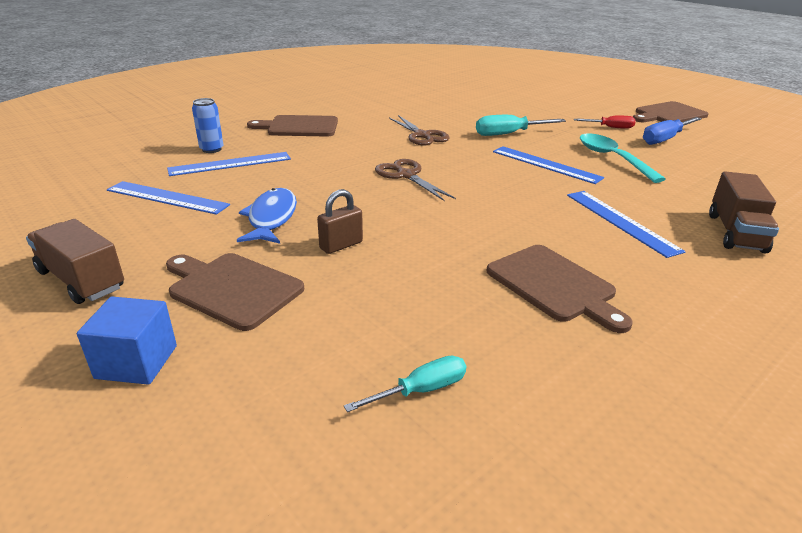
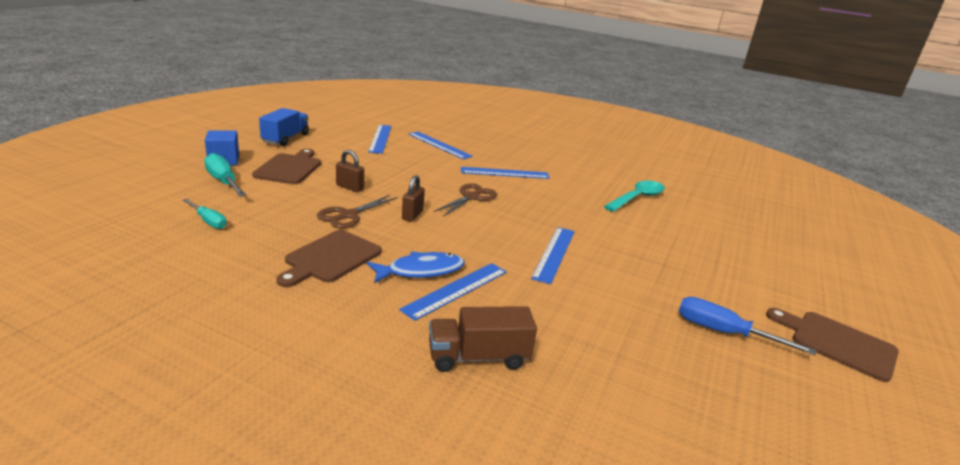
camera: 65 degrees right, 5 degrees down
brown truck [26,219,124,304] -> blue truck [259,108,309,146]
blue can [192,98,224,153] -> none
blue fish [237,188,297,244] -> blue fish moved to [367,251,465,283]
brown cutting board [247,115,338,136] -> none
brown scissors [389,115,450,145] -> brown scissors moved to [317,195,398,229]
turquoise screwdriver [476,115,566,136] -> turquoise screwdriver moved to [204,153,246,196]
red screwdriver [574,116,636,129] -> none
turquoise spoon [580,133,666,183] -> turquoise spoon moved to [604,181,665,212]
none -> brown padlock [402,175,425,221]
none -> blue ruler [461,167,550,179]

